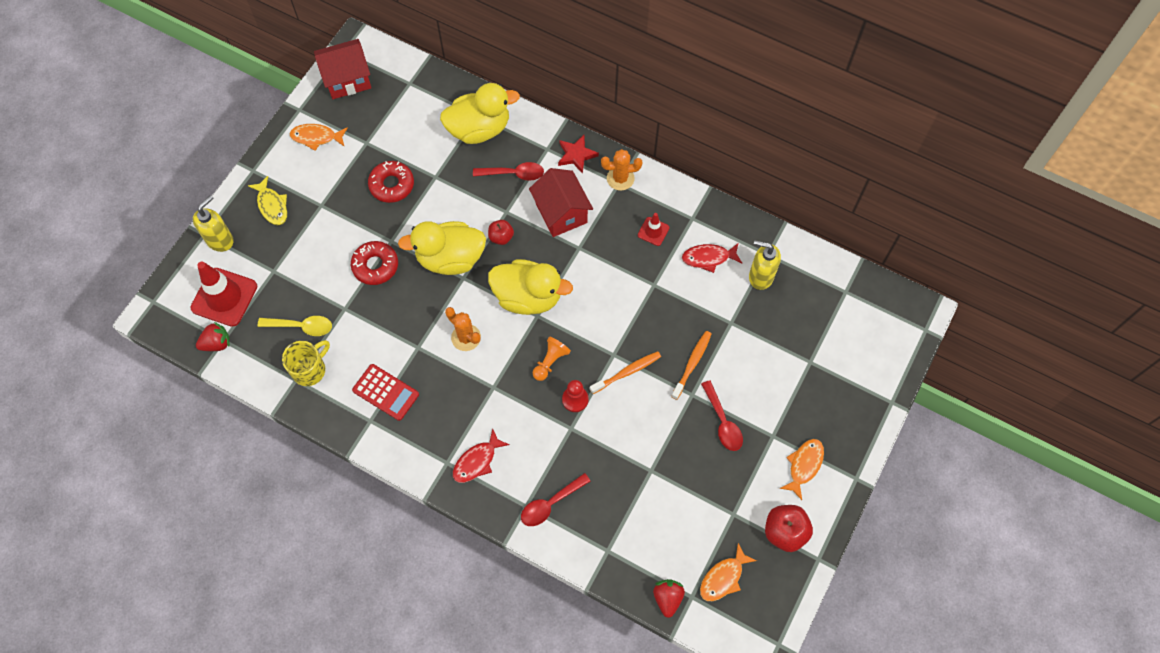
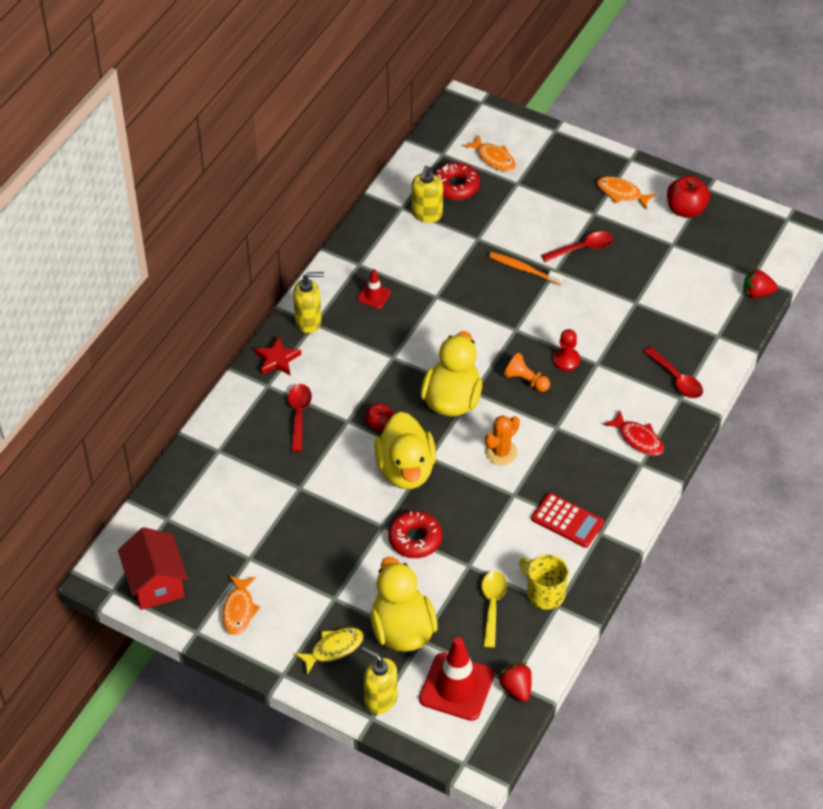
camera: 90 degrees left, 15 degrees down
red calculator [352,364,419,421] -> red calculator turned 90 degrees clockwise [531,493,604,548]
red donut [368,161,414,203] -> red donut moved to [434,162,480,200]
yellow duck [440,83,520,144] -> yellow duck moved to [370,557,438,652]
red house [529,168,593,237] -> none
orange toothbrush [590,351,661,394] -> none
orange cactus [601,149,642,191] -> yellow soap dispenser [293,272,324,333]
red fish [682,243,742,273] -> none
orange fish [700,543,757,601] -> orange fish moved to [463,135,516,172]

